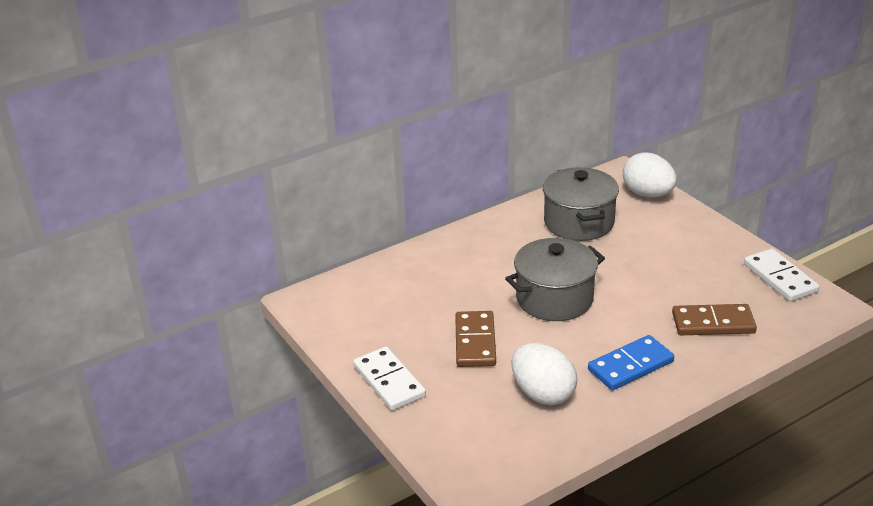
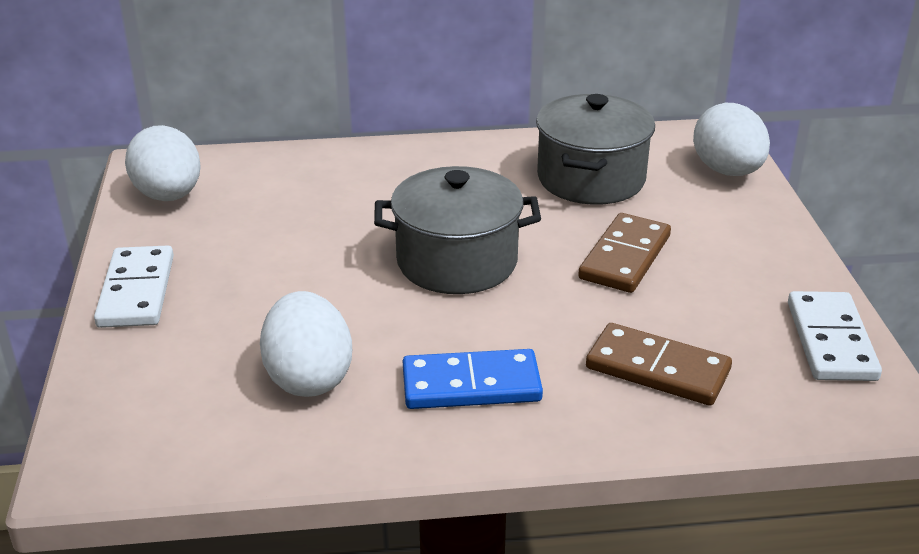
camera: 25 degrees right, 0 degrees up
brown domino [455,311,496,367] -> brown domino moved to [578,213,671,293]
none -> white egg [125,125,201,201]

